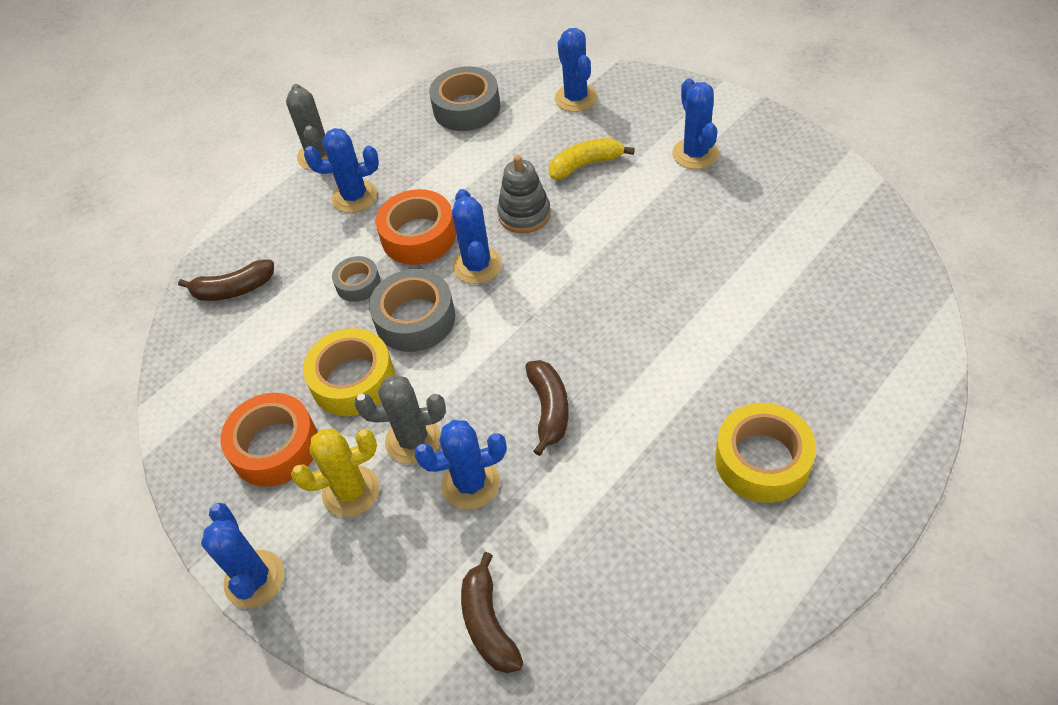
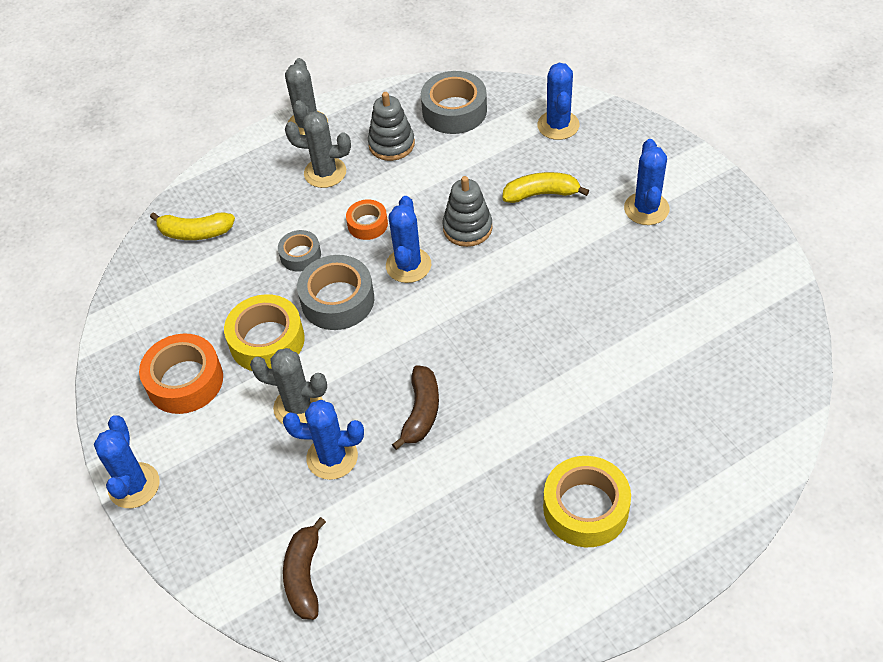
camera: 15 degrees right, 0 degrees up
brown banana [178,259,274,301] -> yellow banana [150,212,235,240]
yellow cactus [291,429,379,517] -> none
blue cactus [304,128,379,213] -> grey cactus [285,111,351,188]
orange tape [376,189,456,265] -> orange tape [346,199,388,240], size x0.58
none -> grey stacking toy [368,92,415,161]

